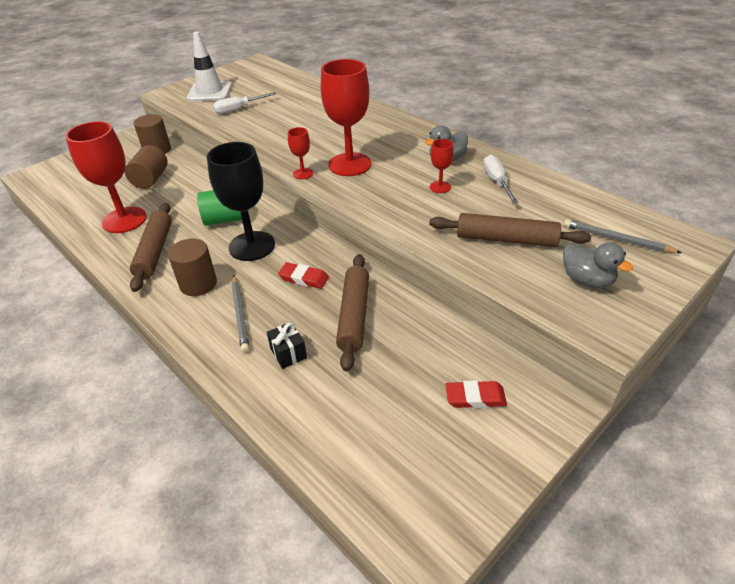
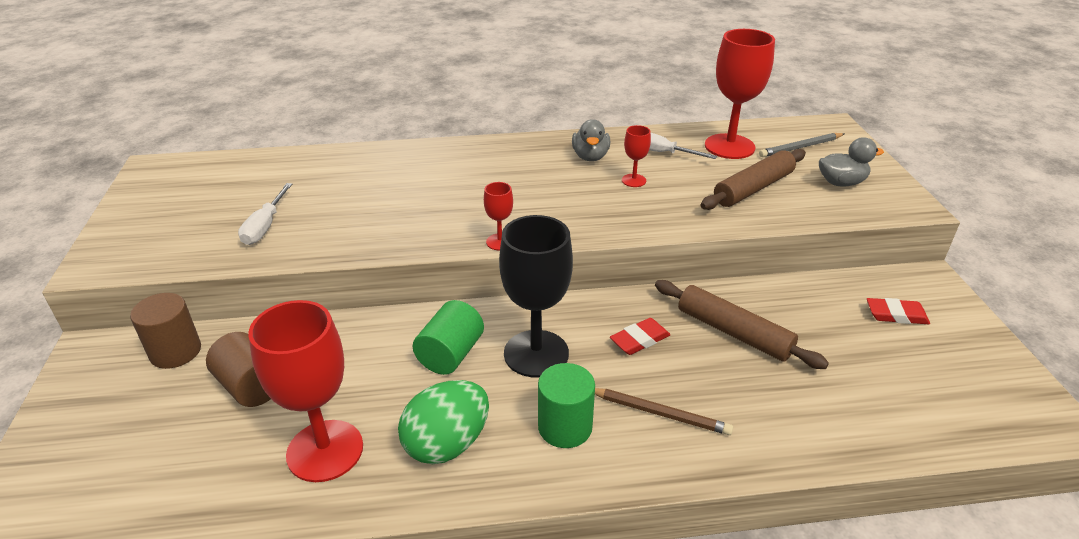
camera: 55 degrees left, 5 degrees down
brown rolling pin [130,203,172,292] -> green egg [398,380,489,464]
brown cylinder [168,238,217,296] -> green cylinder [538,363,595,448]
white traffic cone [187,32,232,101] -> none
grey pencil [231,276,249,353] -> brown pencil [595,388,733,435]
black gift [267,322,307,369] -> none
red goblet [321,59,372,176] -> red goblet moved to [705,29,775,159]
red eraser [445,380,507,408] -> red eraser turned 60 degrees clockwise [867,298,930,324]

